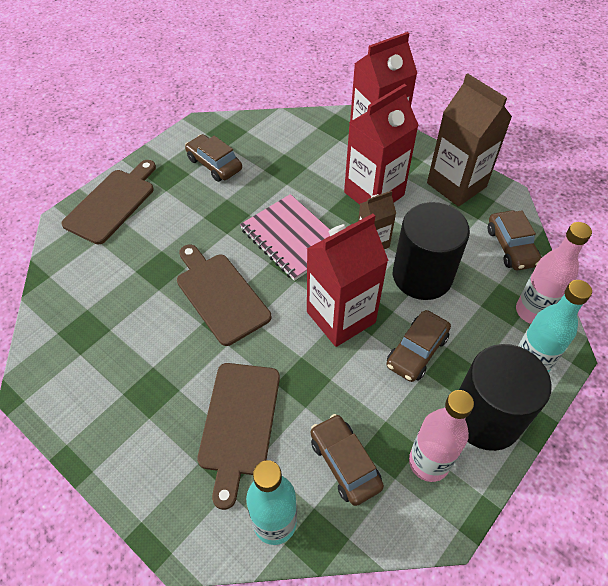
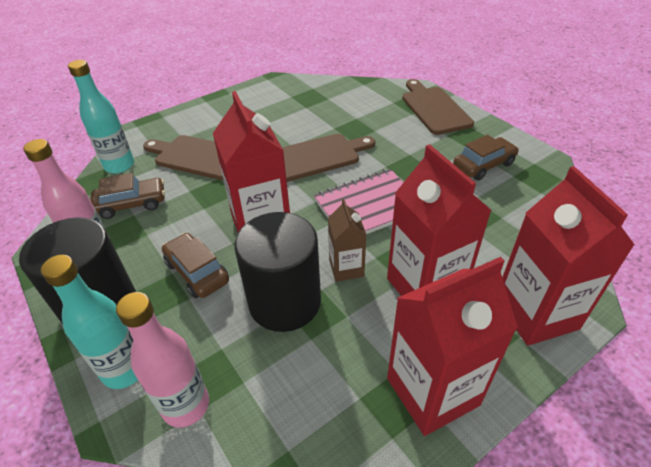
camera: 105 degrees right, 10 degrees down
brown cutting board [61,160,156,245] -> brown cutting board turned 150 degrees counterclockwise [402,79,474,135]
brown carton [427,73,512,207] -> red carton [387,257,518,436]
brown car [488,210,542,270] -> none

